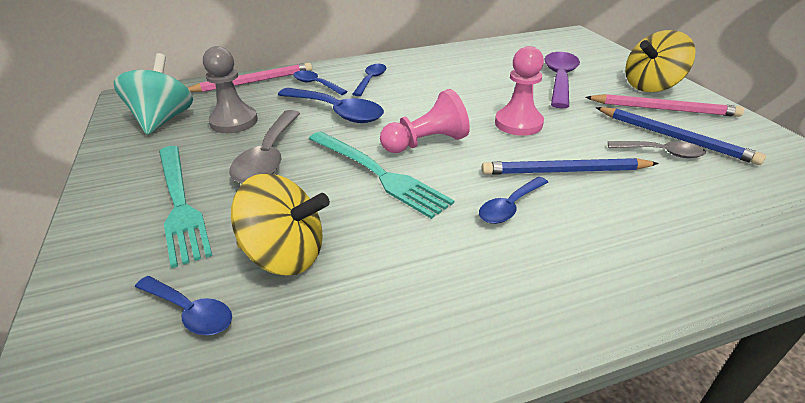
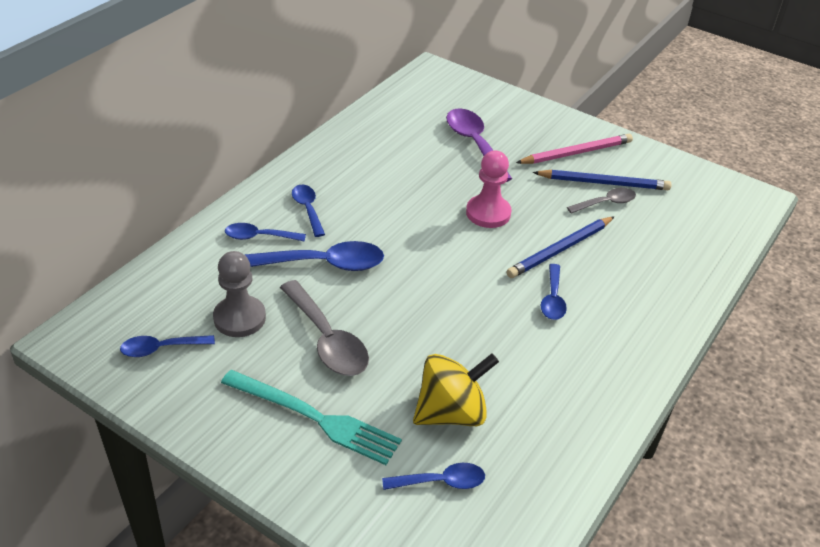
camera: 40 degrees left, 5 degrees up
turquoise spinning top [114,53,193,135] -> blue spoon [120,335,215,357]
pink pencil [188,63,312,92] -> none
turquoise fork [309,131,454,219] -> none
pink pawn [380,89,470,153] -> none
yellow spinning top [625,30,696,92] -> none

